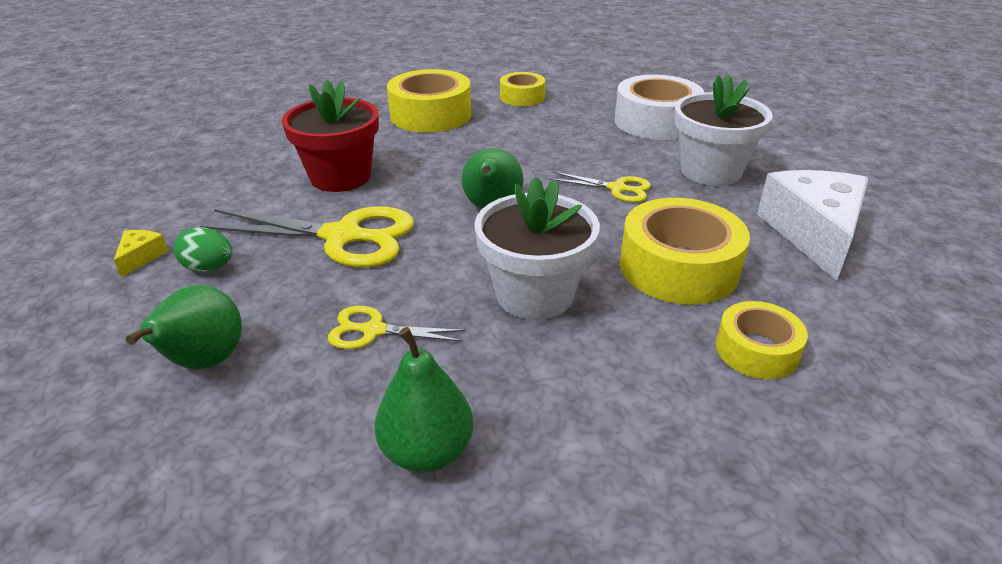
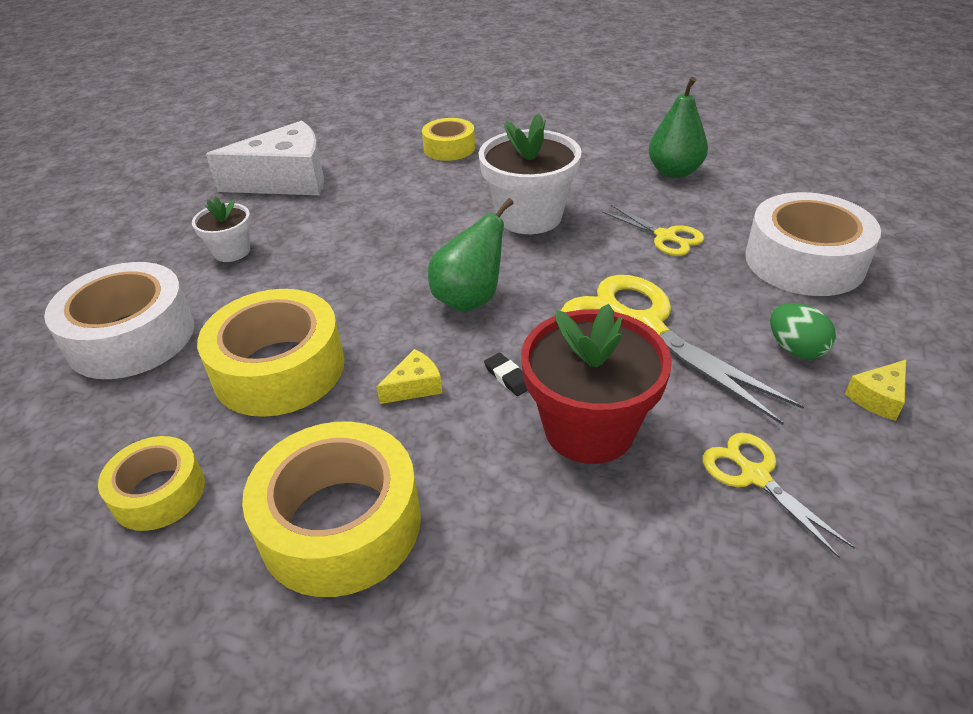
camera: 140 degrees left, 5 degrees up
green pear [126,285,242,369] -> white tape [745,192,881,296]
yellow scissors [550,172,651,202] -> yellow scissors moved to [703,433,855,558]
yellow tape [620,198,750,305] -> yellow tape moved to [197,289,345,417]
white flower pot [674,75,773,186] -> white flower pot [192,197,251,262], size x0.54
white cheese [757,170,869,281] -> white cheese turned 150 degrees counterclockwise [206,120,324,195]
none -> yellow cheese [377,349,442,404]
none -> black eraser [484,353,528,396]

